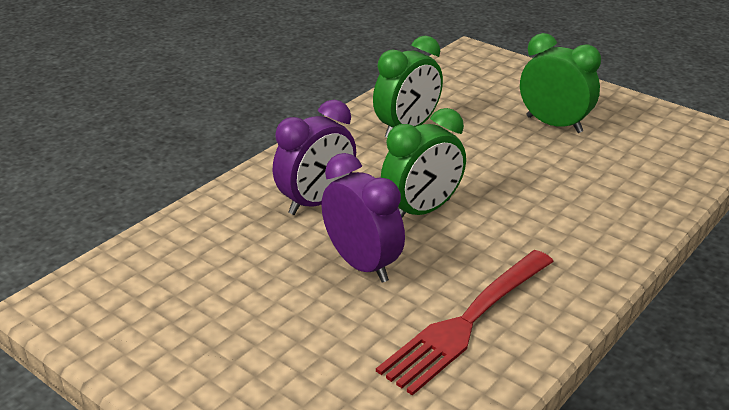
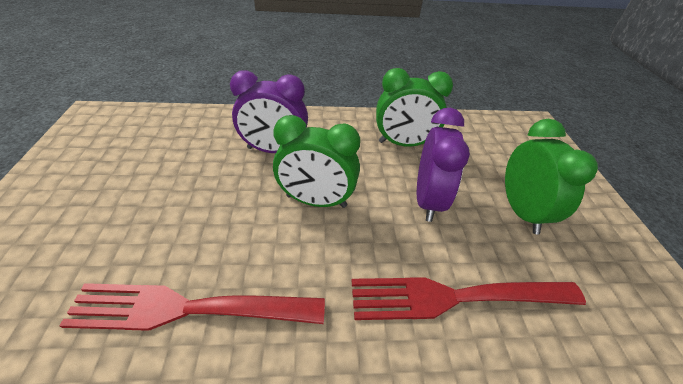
camera: 45 degrees right, 10 degrees up
purple clock [322,153,405,283] -> purple clock moved to [417,108,470,222]
none -> red fork [352,277,586,320]

